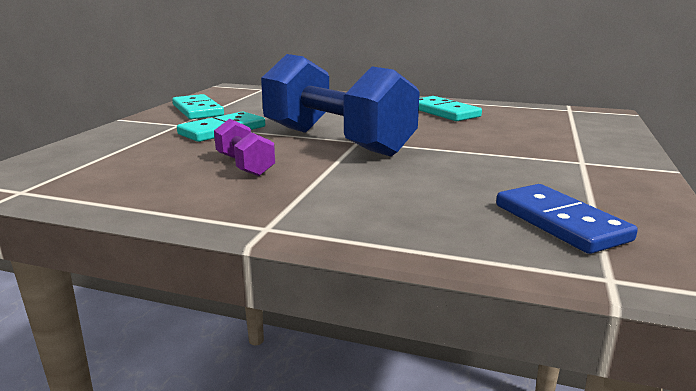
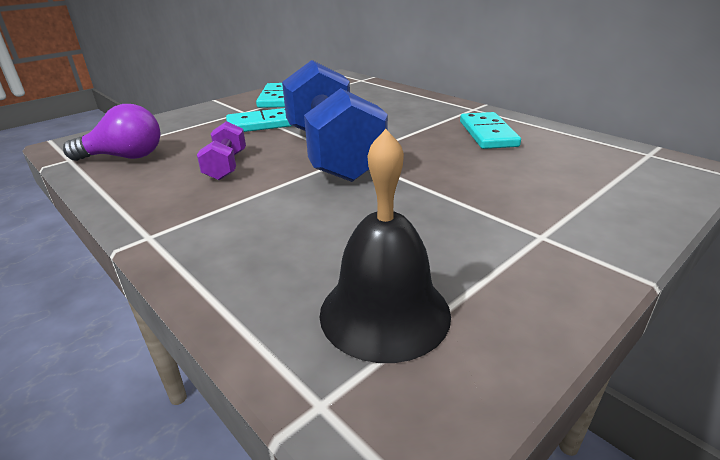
camera: 30 degrees right, 10 degrees up
blue domino [496,184,638,254] -> black bell [320,129,451,363]
none -> purple light bulb [63,104,161,161]

